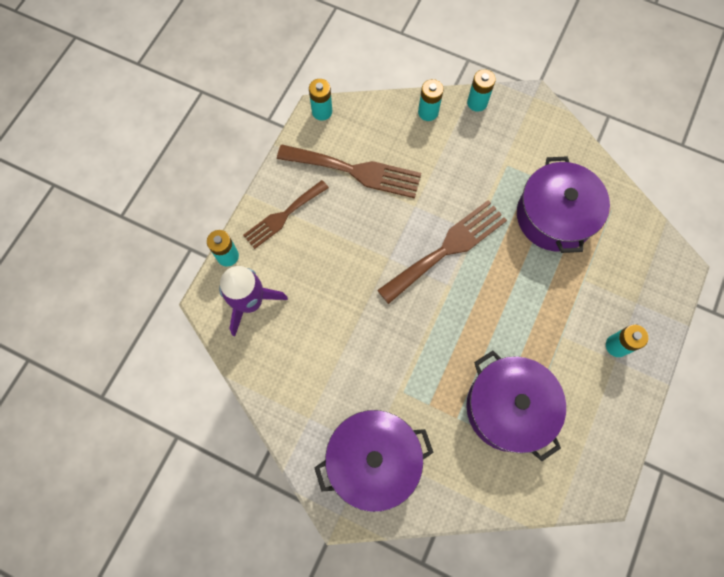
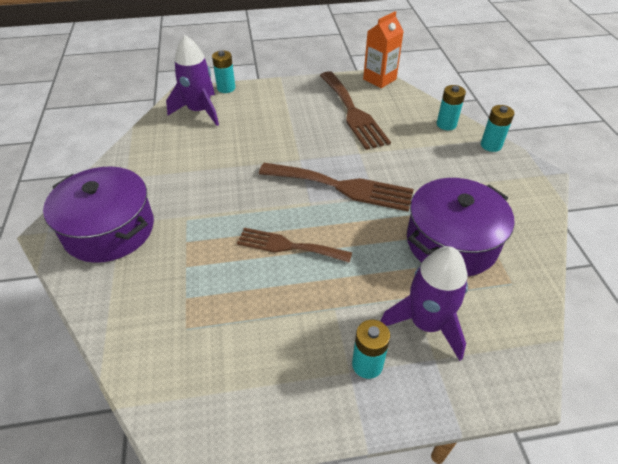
camera: 55 degrees right, 25 degrees down
brown fork [243,180,329,249] -> brown fork moved to [237,228,352,263]
turquoise battery [309,79,332,120] -> orange carton [363,11,404,88]
purple pot [466,351,566,461] -> none
none -> purple rocket [380,246,468,361]

